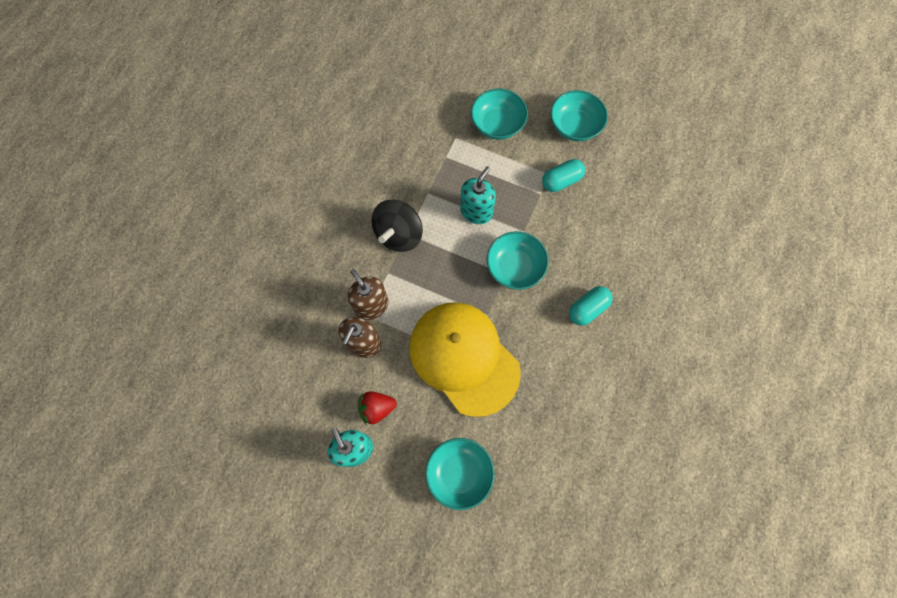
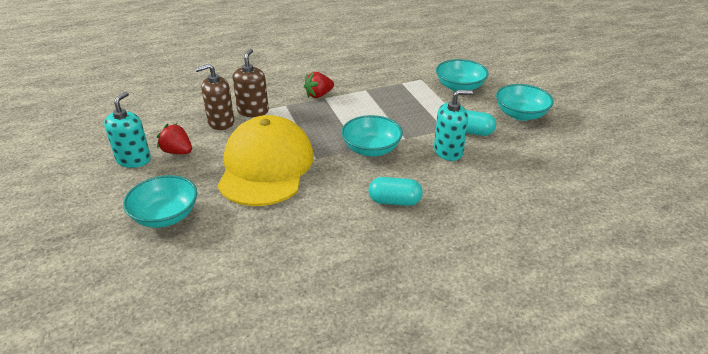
camera: 45 degrees right, 35 degrees down
black spinning top [372,200,423,252] -> red strawberry [304,72,334,98]
turquoise soap dispenser [460,166,496,224] -> turquoise soap dispenser moved to [434,90,473,161]

